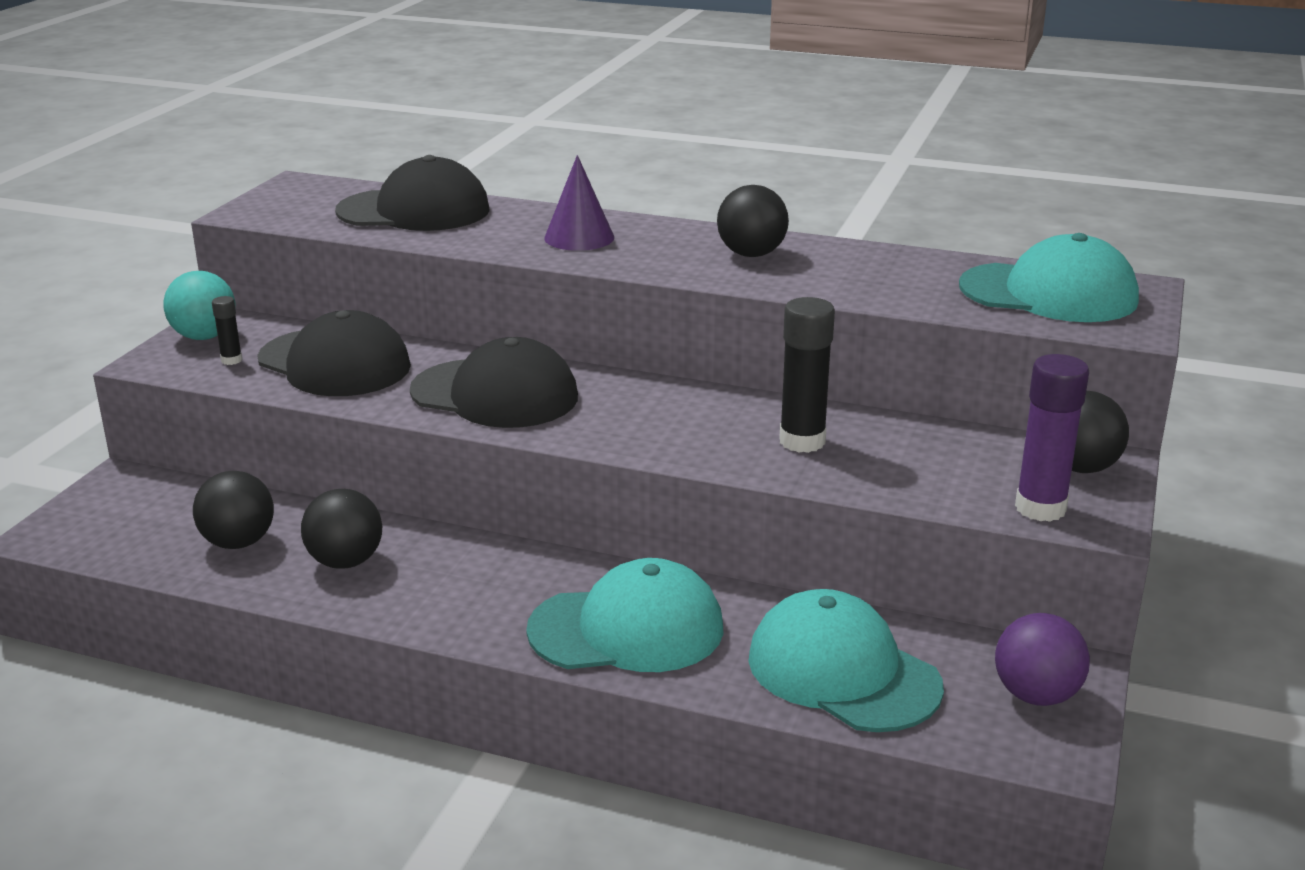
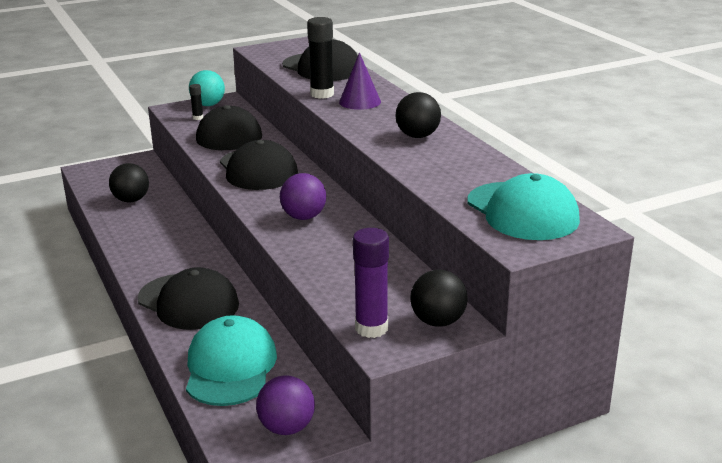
camera: 45 degrees right, 0 degrees up
black ball [301,489,382,569] -> none
turquoise cap [526,558,724,672] -> black cap [137,267,239,330]
black glue stick [779,297,835,453] -> black glue stick moved to [307,17,334,99]
none -> purple ball [280,173,326,220]

